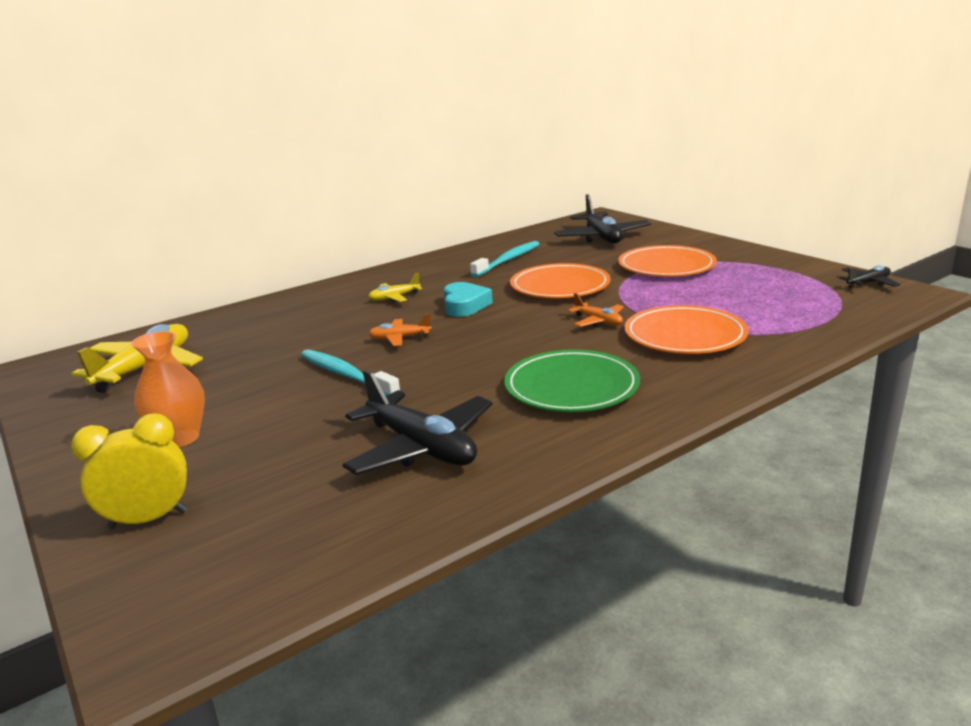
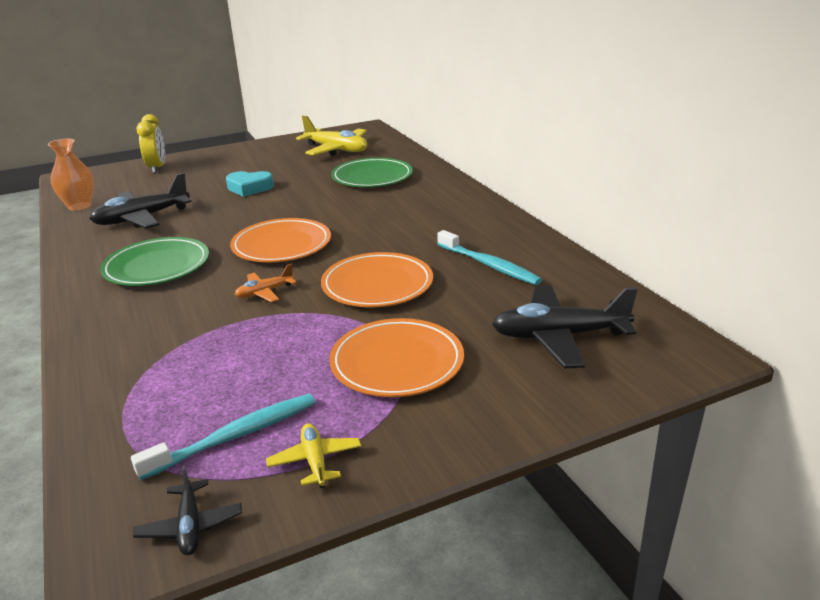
camera: 100 degrees right, 5 degrees up
orange vase [131,331,205,447] -> orange vase moved to [48,139,94,211]
turquoise toothbrush [301,349,400,396] -> turquoise toothbrush moved to [131,394,315,480]
yellow plane [368,273,422,302] -> yellow plane moved to [266,423,361,488]
orange plane [369,314,432,346] -> none
turquoise heart [443,282,493,317] -> turquoise heart moved to [226,171,274,197]
orange plate [624,305,749,354] -> orange plate moved to [230,218,331,262]
none -> green plate [331,158,413,187]

